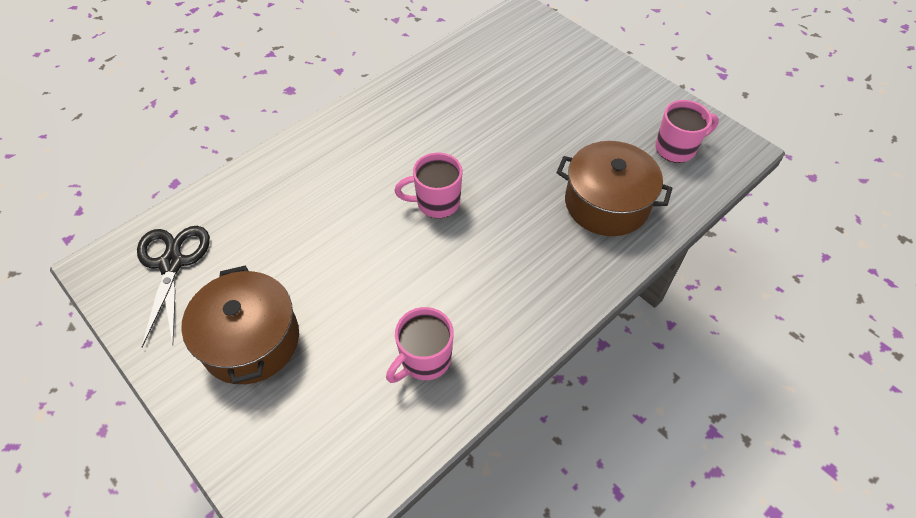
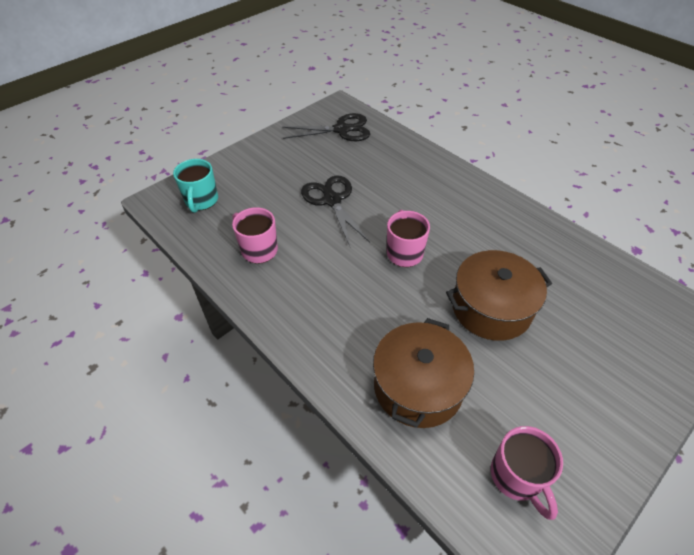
camera: 90 degrees right, 5 degrees down
brown pot [181,265,299,384] -> brown pot moved to [446,250,552,341]
none -> turquoise mug [173,159,218,213]
none -> black scissors [301,176,370,246]

